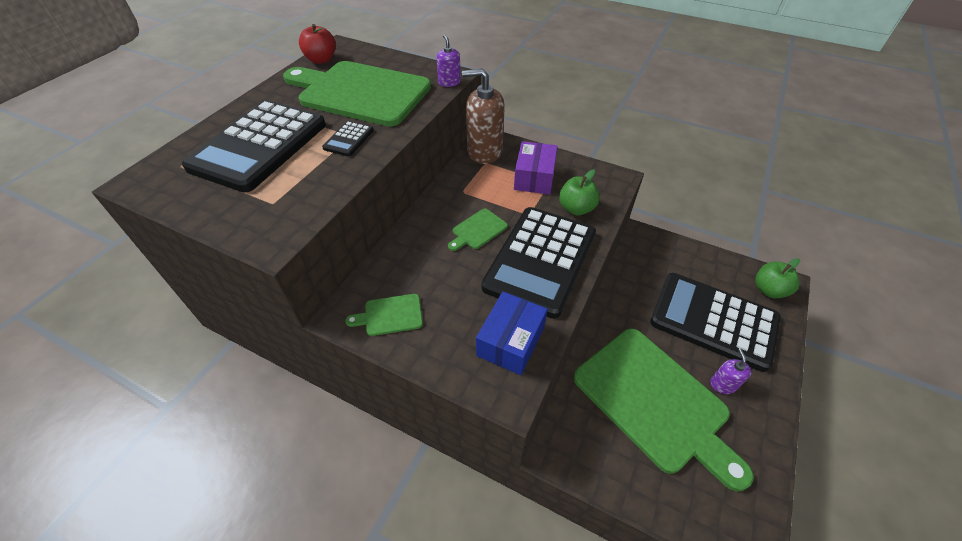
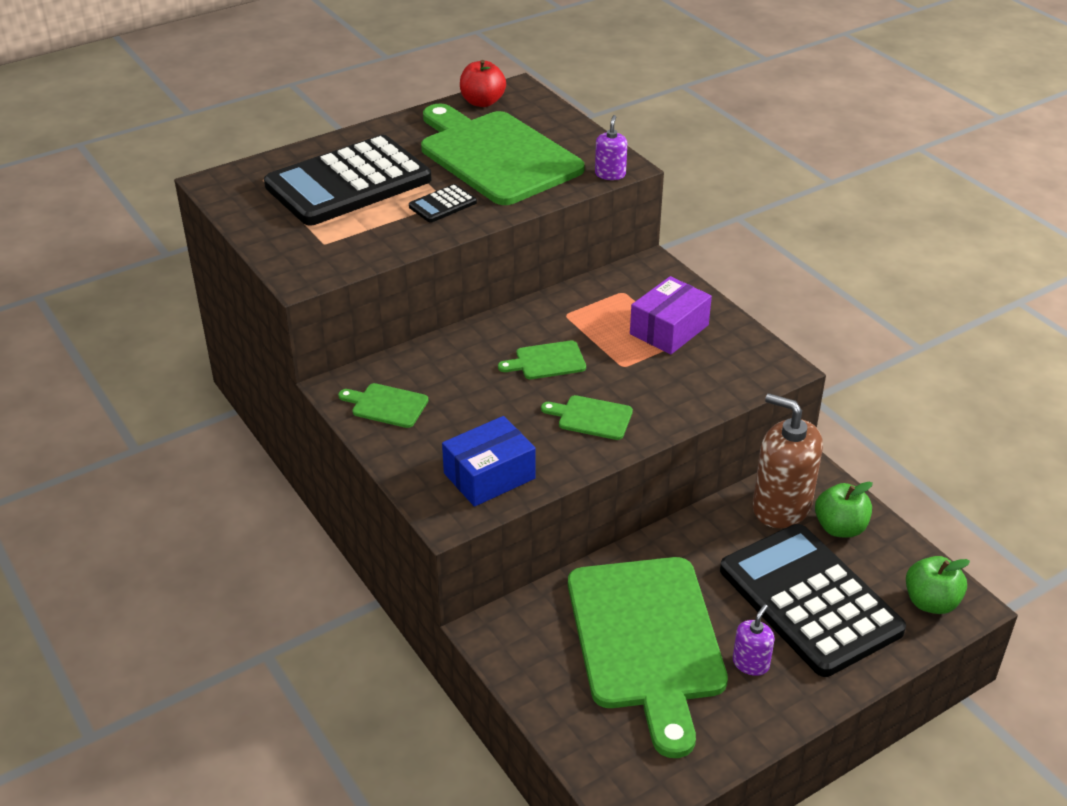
camera: 30 degrees right, 10 degrees down
brown soap dispenser [462,68,505,164] -> brown soap dispenser moved to [753,393,823,528]
black calculator [482,207,596,319] -> green cutting board [541,395,633,440]
green apple [559,169,600,215] -> green apple moved to [815,482,873,538]

